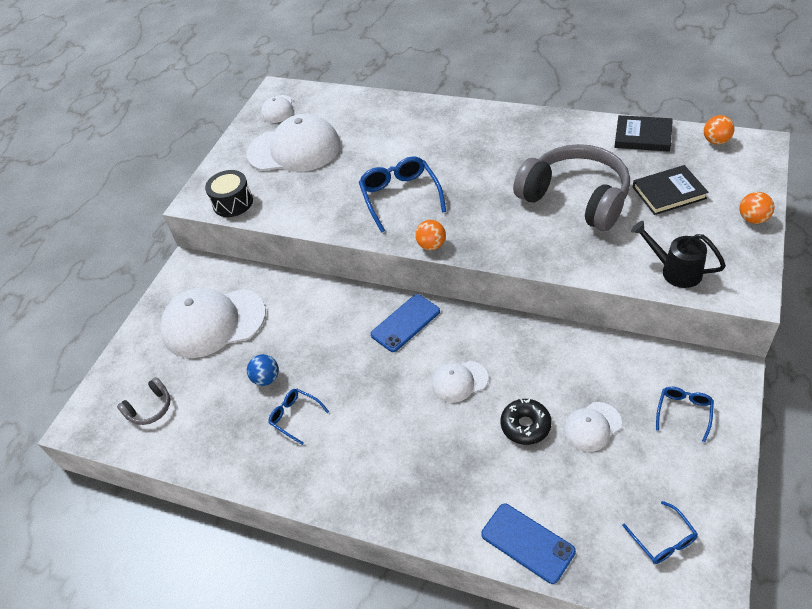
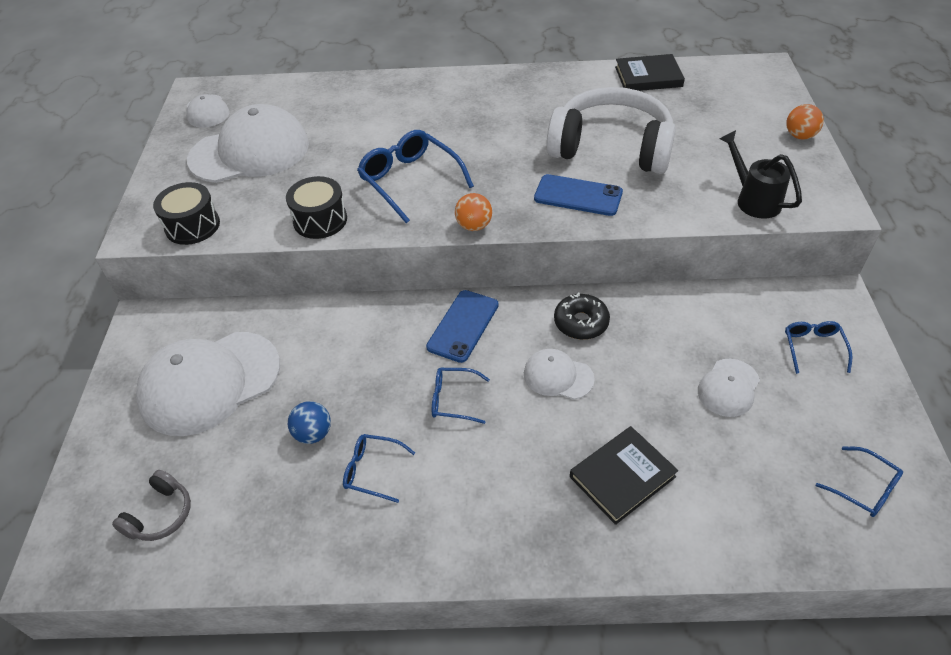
camera: 25 degrees left, 0 degrees up
white cap [432,361,488,403] -> white cap turned 60 degrees clockwise [524,349,595,400]
blue phone [481,504,576,584] -> blue phone moved to [534,174,623,216]
black donut [500,399,551,445] -> black donut moved to [554,293,610,340]
grey headphones [513,144,630,231] -> white headphones [546,87,676,174]
black watering can [631,221,726,288] -> black watering can turned 45 degrees clockwise [720,130,802,219]
black book [633,165,709,215] -> black book moved to [570,426,678,525]
orange ball [704,115,735,145] -> none
none -> black drum [286,176,347,239]
none -> blue glasses [432,368,490,424]

